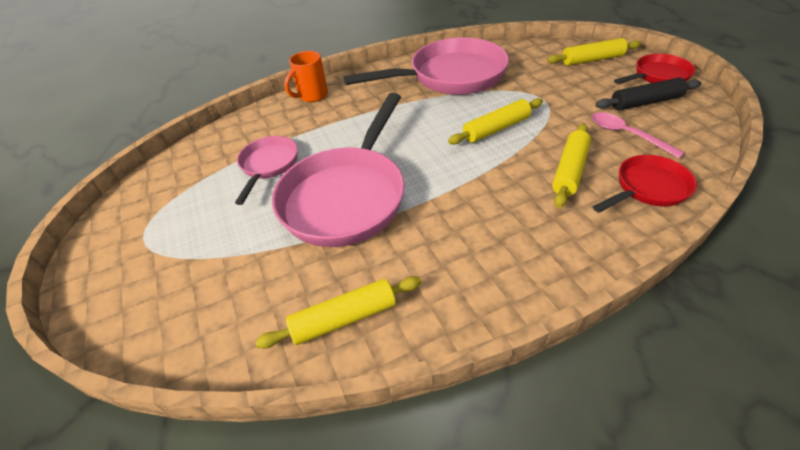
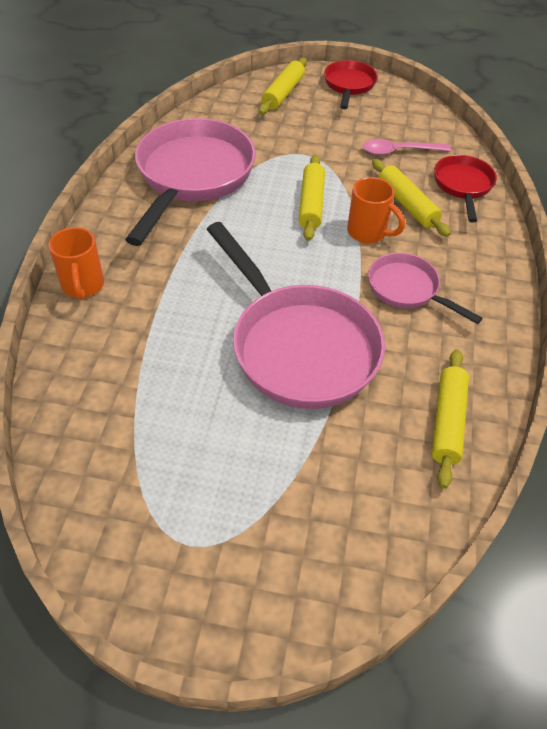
camera: 60 degrees left, 5 degrees up
pink pan [235,136,298,205] -> pink pan moved to [368,253,483,324]
black rolling pin [595,78,701,110] -> none
none -> orange mug [347,177,405,243]

